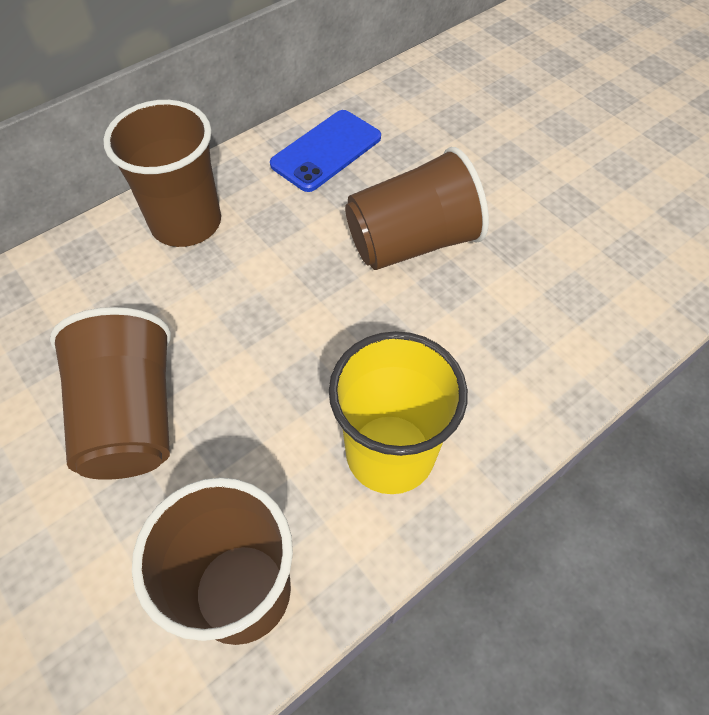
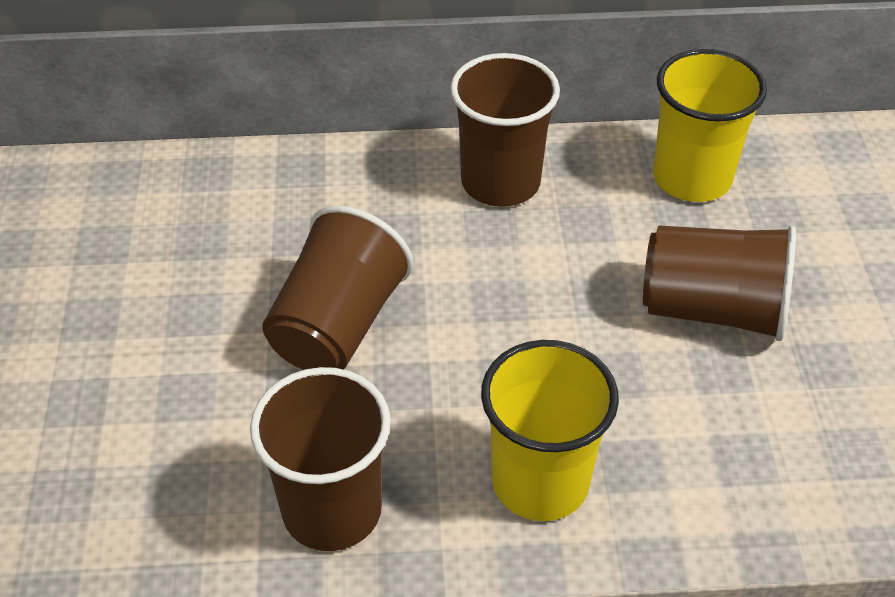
camera: 35 degrees right, 10 degrees down
blue phone [270,110,381,192] -> yellow cup [653,49,767,202]

